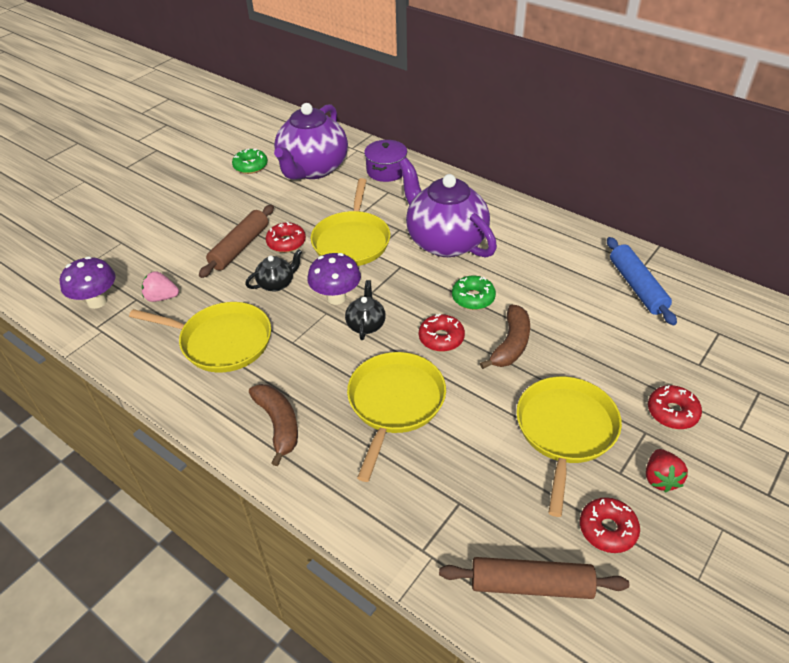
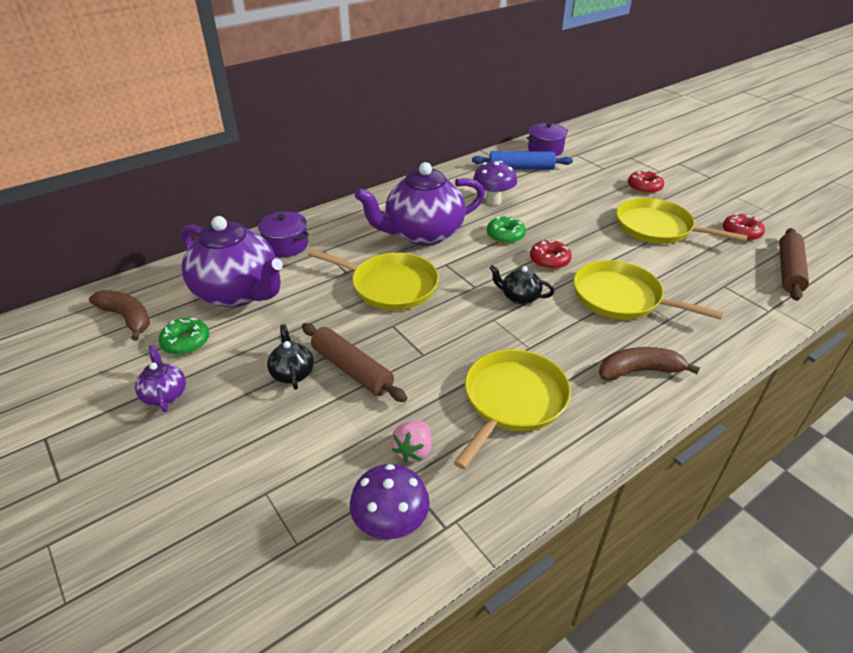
camera: 75 degrees left, 5 degrees down
black teapot [245,249,302,292] -> black teapot moved to [267,324,314,390]
red donut [266,222,306,253] -> none
purple mushroom [307,253,361,305] -> purple mushroom moved to [473,161,517,205]
brown banana [480,305,530,369] -> brown banana moved to [89,290,150,341]
red strawberry [646,449,688,493] -> none
none -> purple teapot [135,345,186,412]
none -> purple pot [527,123,568,156]

